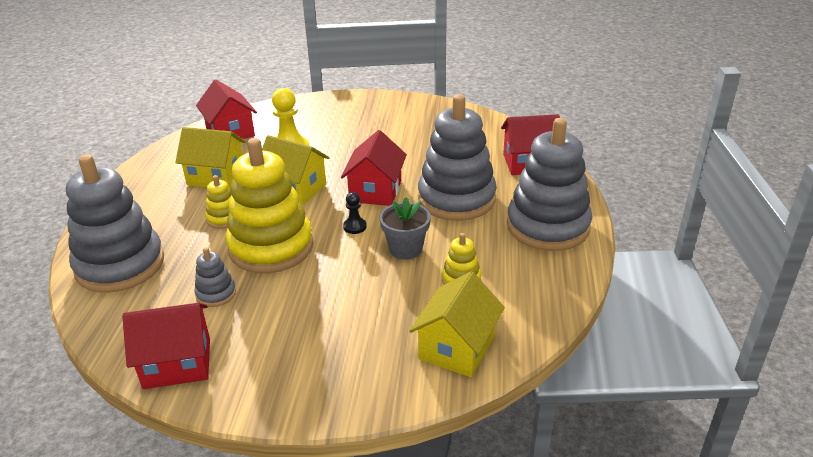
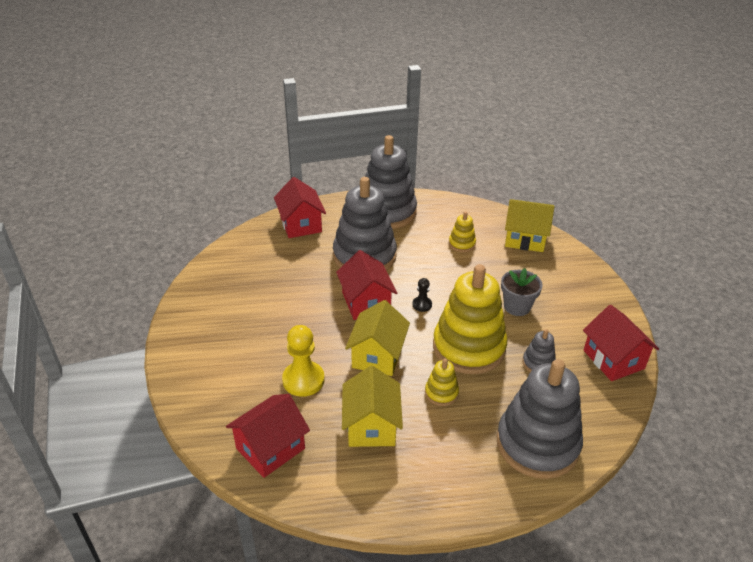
camera: 105 degrees left, 5 degrees up
red house [341,130,407,206] -> red house turned 75 degrees clockwise [336,250,397,320]
grey flower pot [380,197,431,260] -> grey flower pot moved to [501,268,543,316]

